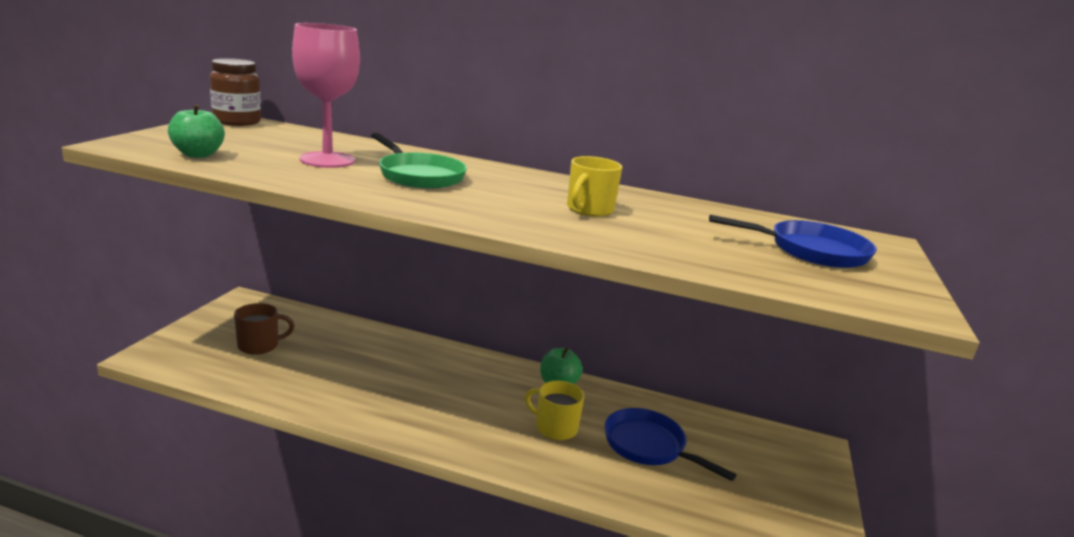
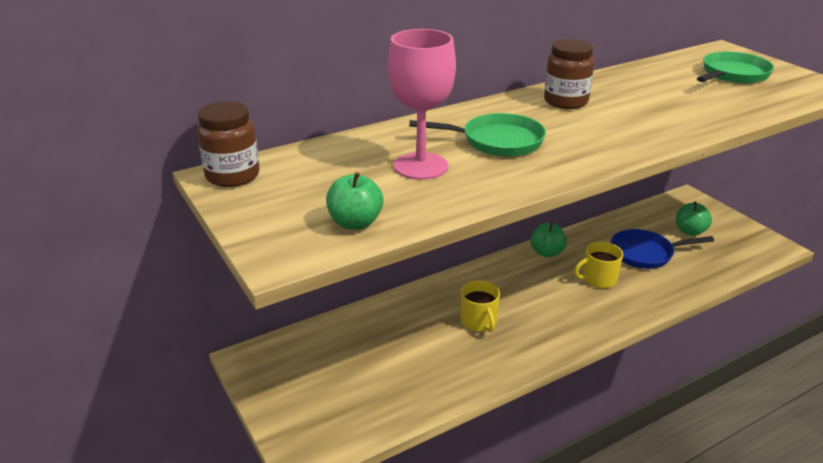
camera: 45 degrees left, 10 degrees up
brown mug [234,303,295,355] -> none
yellow mug [567,156,622,217] -> yellow mug moved to [461,281,500,332]
blue pan [709,215,877,268] -> green pan [697,52,774,83]
none -> brown jar [544,39,594,109]
none -> green apple [676,202,712,236]

